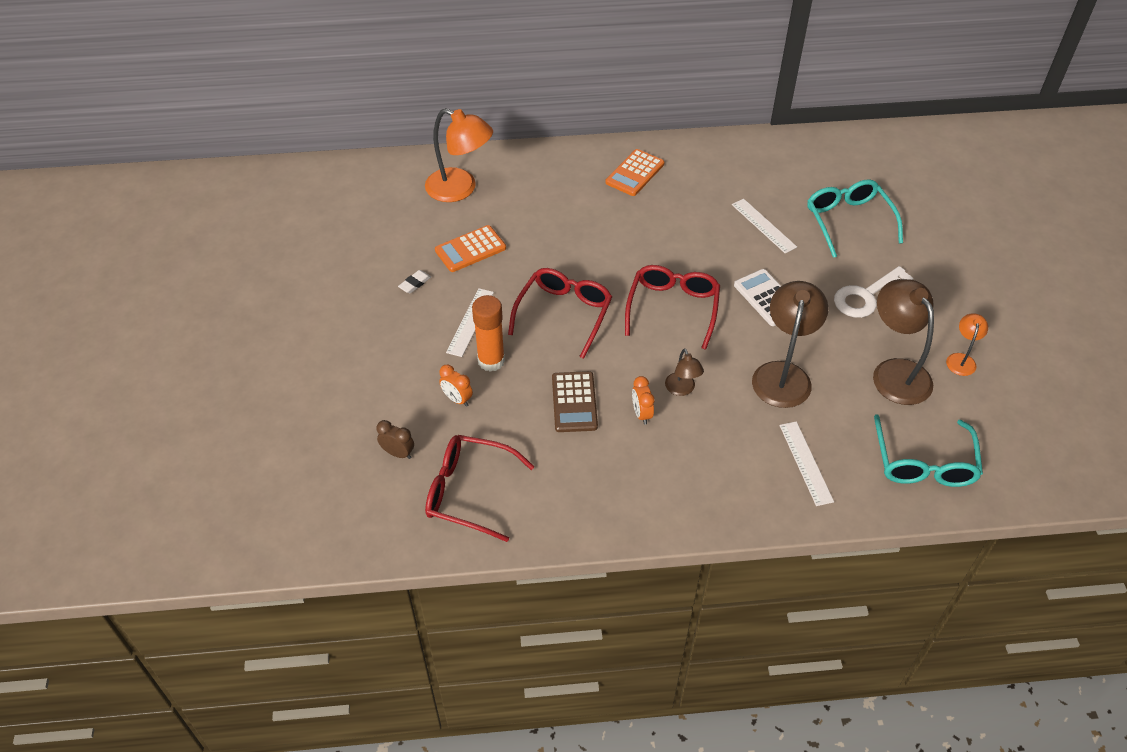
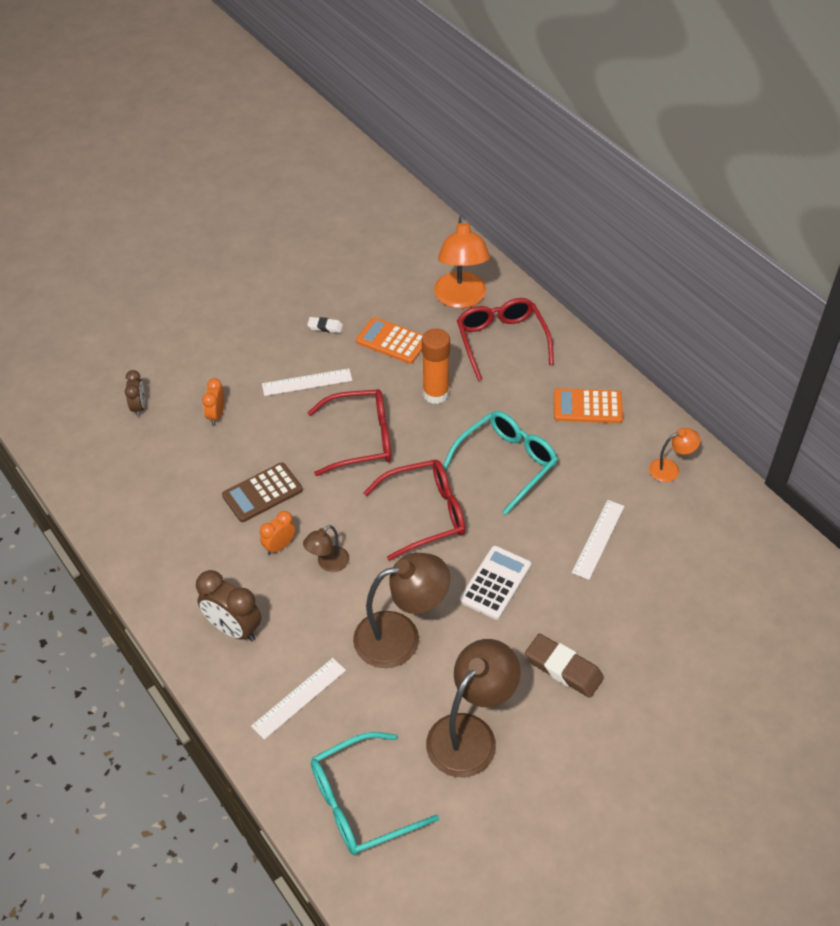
camera: 60 degrees right, 0 degrees up
red glasses [425,435,535,542] -> red glasses moved to [457,298,554,381]
orange glue stick [472,295,505,372] -> orange glue stick moved to [422,329,450,404]
turquoise glasses [807,179,903,258] -> turquoise glasses moved to [443,411,558,515]
white key [834,266,913,318] -> brown eraser [525,634,604,698]
orange lamp [946,313,988,376] -> orange lamp moved to [649,428,701,482]
none -> brown clock [196,570,261,641]

